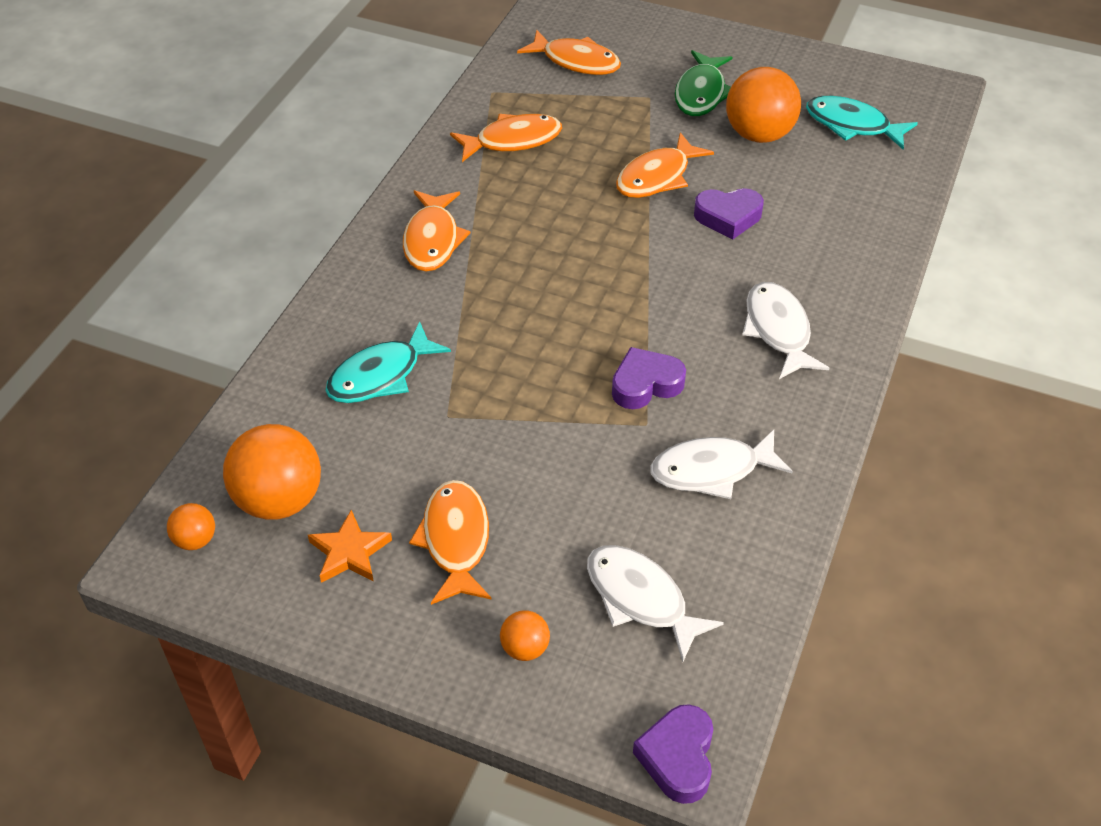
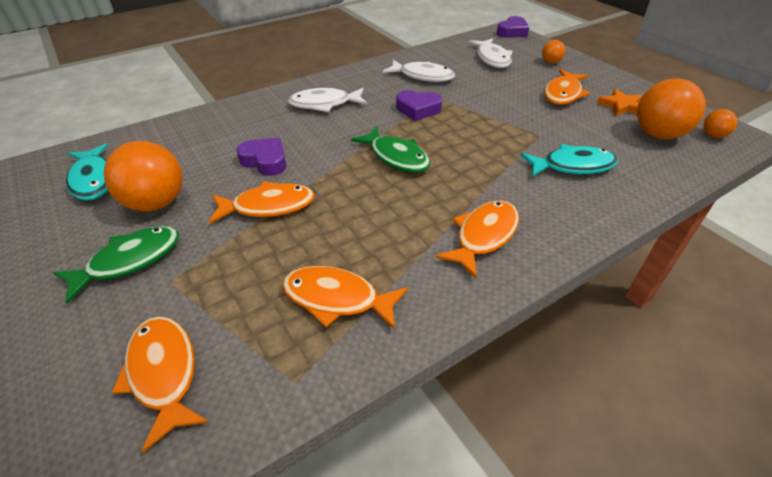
camera: 145 degrees left, 5 degrees down
white fish [742,282,829,379] -> white fish turned 60 degrees clockwise [288,88,367,112]
none -> green fish [351,126,430,172]

